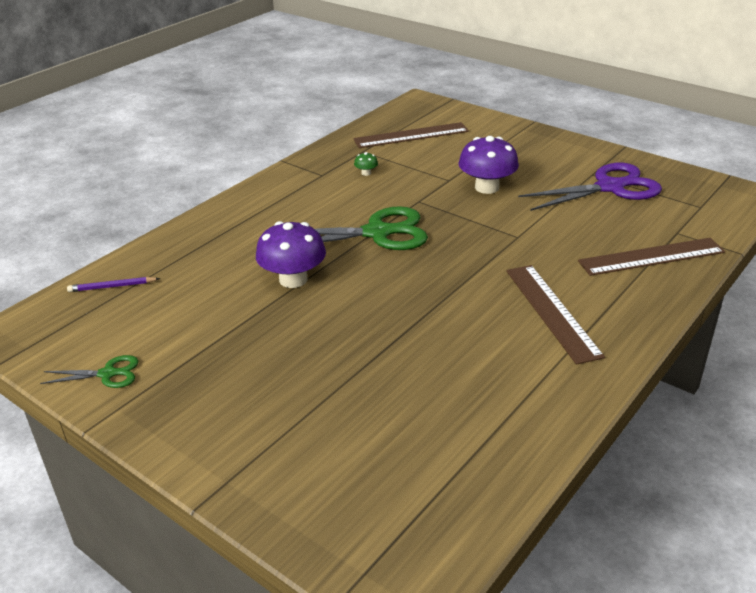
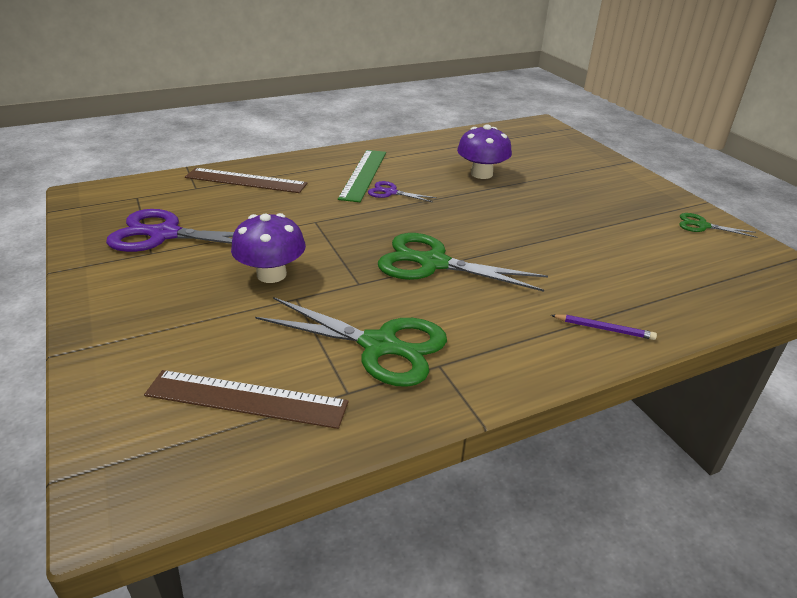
camera: 155 degrees left, 0 degrees up
purple pencil [67,277,160,292] -> purple pencil moved to [551,314,657,340]
purple mushroom [256,221,326,288] -> purple mushroom moved to [457,124,512,179]
green mushroom [354,152,378,176] -> green scissors [255,297,447,387]
brown ruler [506,265,605,365] -> green ruler [338,150,386,202]
none -> purple scissors [368,181,437,202]

